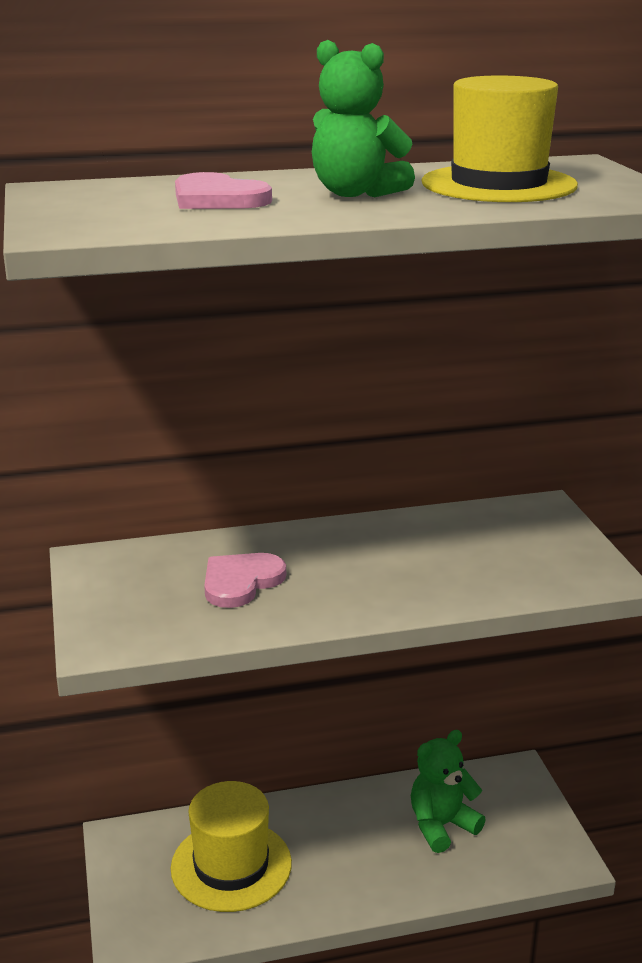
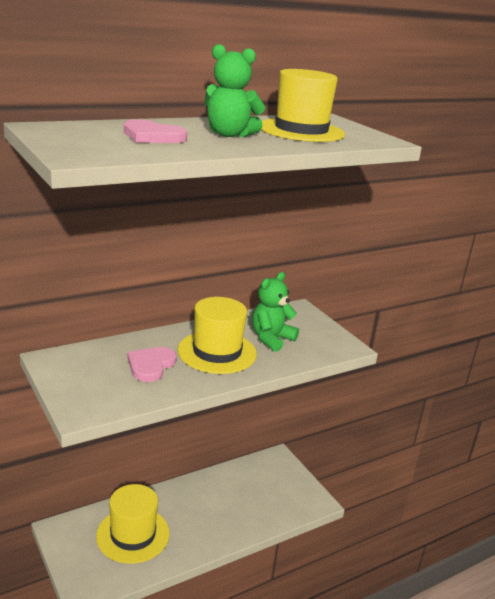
camera: 20 degrees left, 0 degrees up
green teddy bear [411,730,486,853] -> green teddy bear moved to [252,272,299,352]
none -> yellow hat [178,297,257,374]

